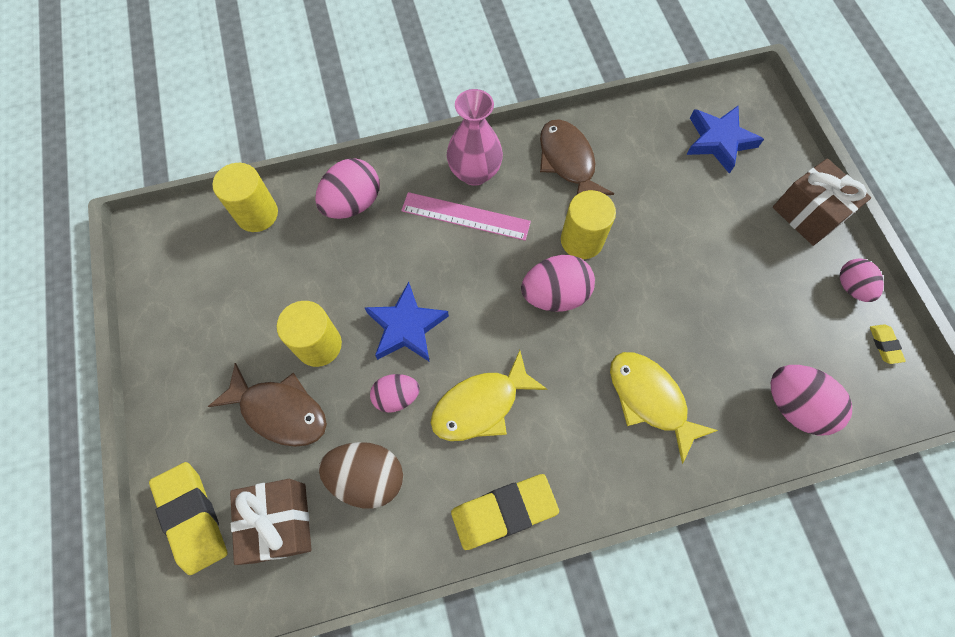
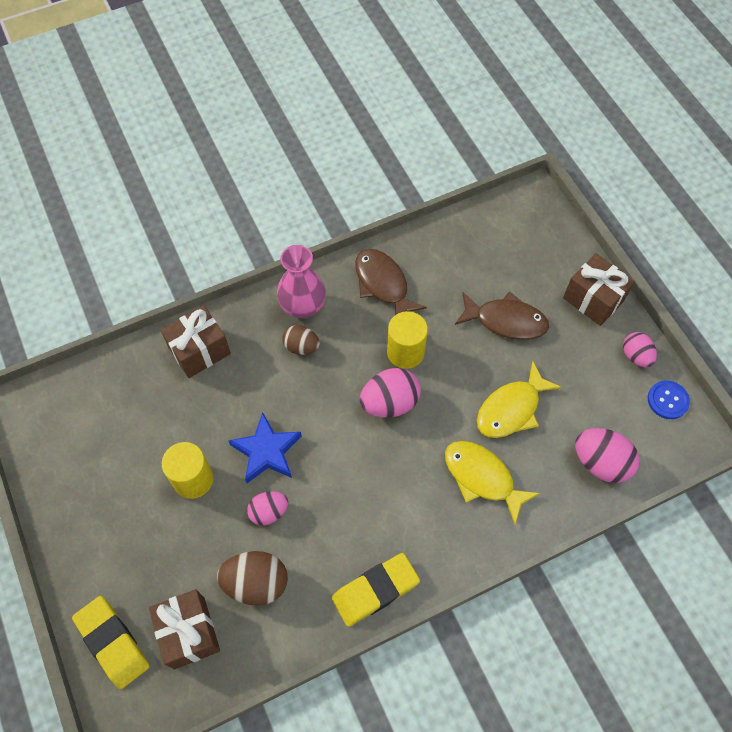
camera: 10 degrees left, 5 degrees down
brown fish [208,363,327,447] -> brown fish moved to [455,292,549,340]
yellow cylinder [212,163,278,232] -> none
pink egg [315,158,379,219] -> brown gift [160,305,231,378]
pink ruler [401,192,531,241] -> brown egg [282,325,320,355]
yellow fish [431,350,547,441] -> yellow fish moved to [477,361,562,438]
blue star [686,106,764,174] -> none
yellow eraser [870,324,906,364] -> blue button [648,380,690,419]

